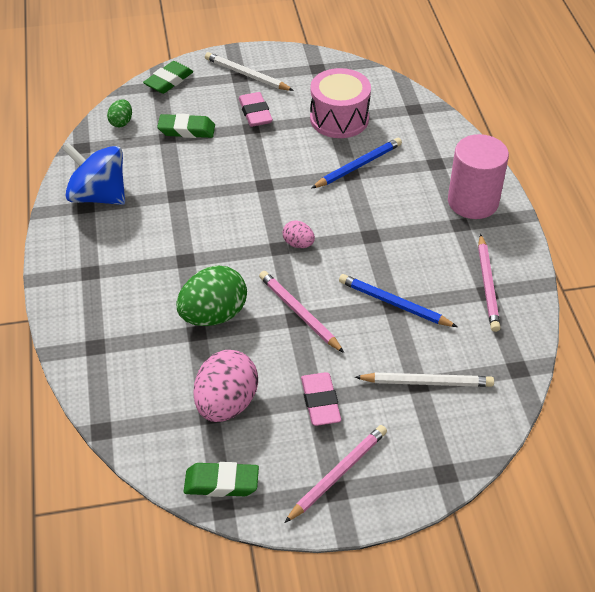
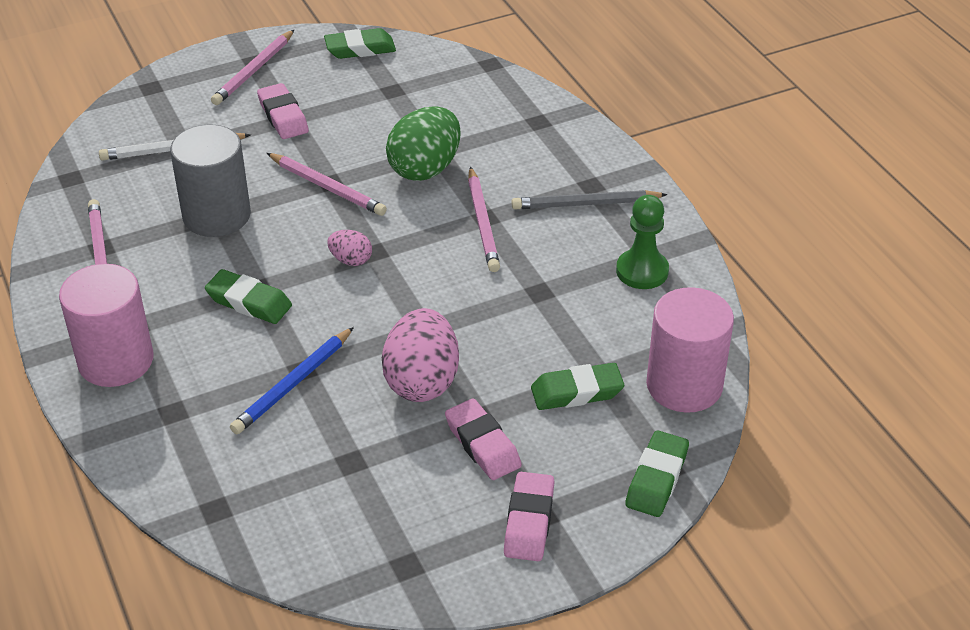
camera: 165 degrees right, 5 degrees down
blue spinning top [62,143,125,205] -> green pawn [616,195,669,289]
green egg [107,100,132,127] -> pink cylinder [646,287,734,413]
pink egg [194,350,258,422] -> pink egg moved to [382,308,459,402]
white pencil [205,52,294,91] -> pink eraser [504,472,554,561]
pink drum [310,68,371,138] -> none
blue pencil [339,274,457,327] -> grey cylinder [170,125,251,237]
none -> green eraser [205,269,292,324]
none -> pink pencil [468,167,500,272]
none -> grey pencil [512,190,668,210]

